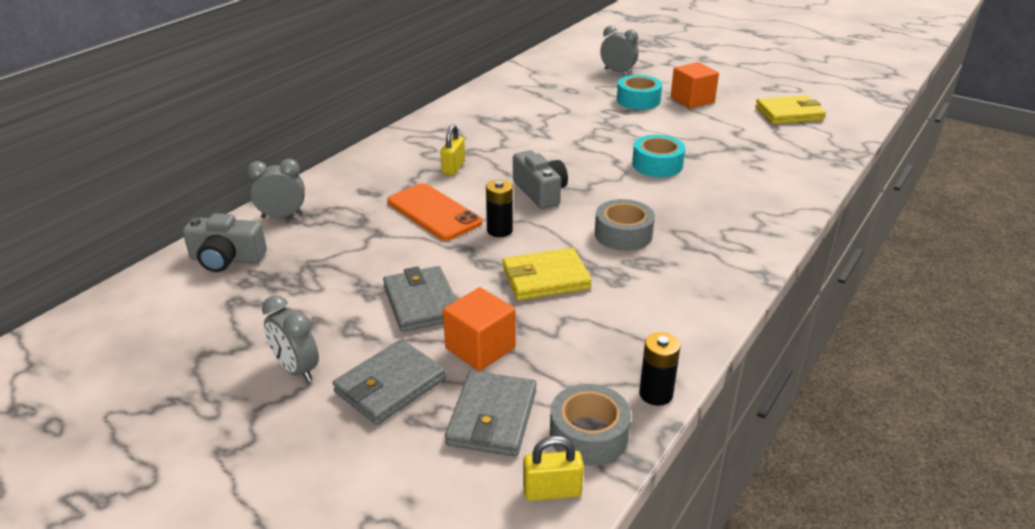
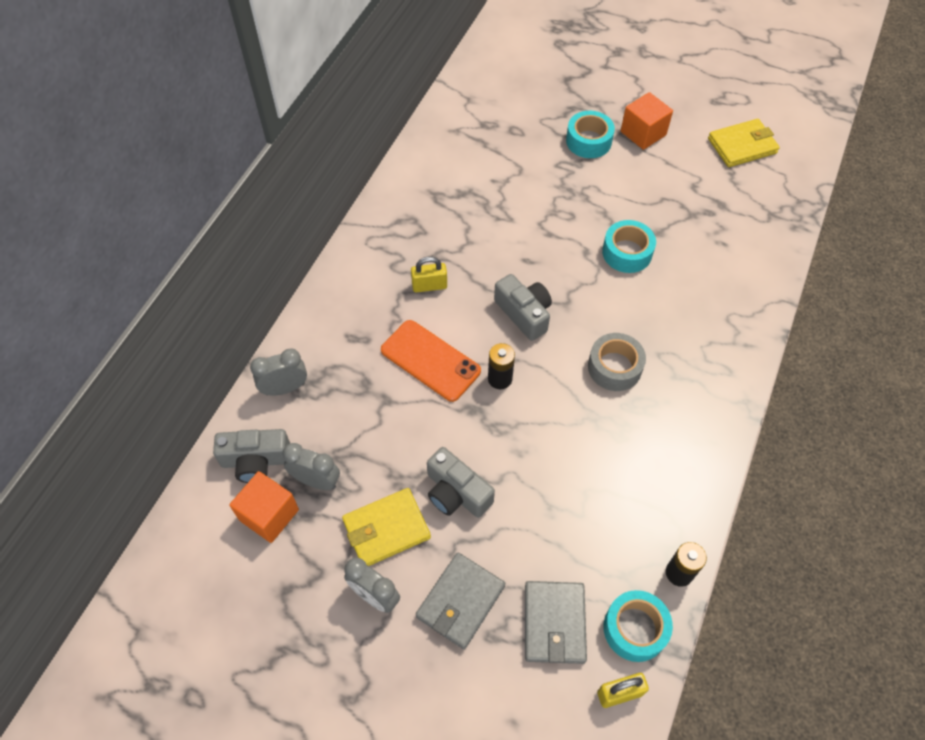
camera: 10 degrees left, 25 degrees up
grey wallet [383,266,457,332] -> grey camera [427,447,495,518]
yellow padlock [440,124,465,175] -> yellow padlock turned 75 degrees clockwise [411,257,447,293]
orange cube [443,287,516,371] -> orange cube moved to [229,471,299,543]
yellow wallet [503,248,592,300] -> yellow wallet moved to [342,488,431,566]
grey tape [550,384,631,466] -> turquoise tape [604,590,673,662]
grey clock [600,26,639,75] -> grey clock moved to [283,443,340,490]

